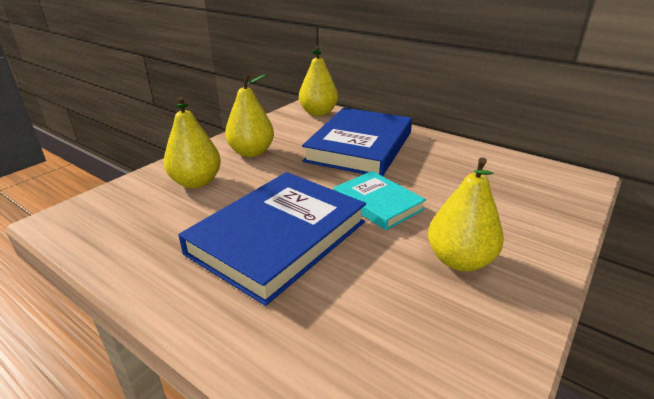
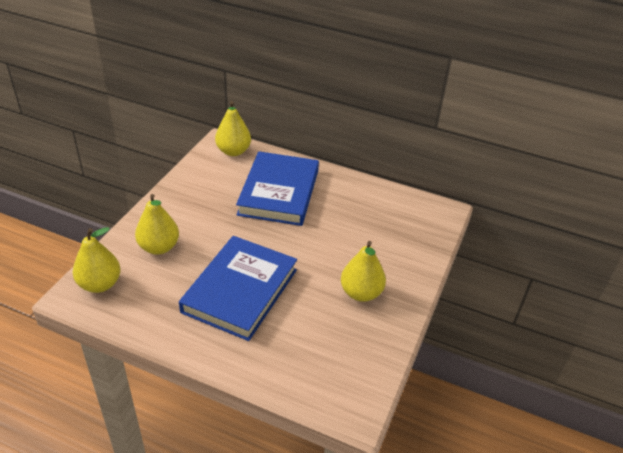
camera: 15 degrees left, 10 degrees up
yellow pear [225,74,274,157] -> yellow pear moved to [72,227,121,293]
turquoise book [334,171,426,230] -> none

